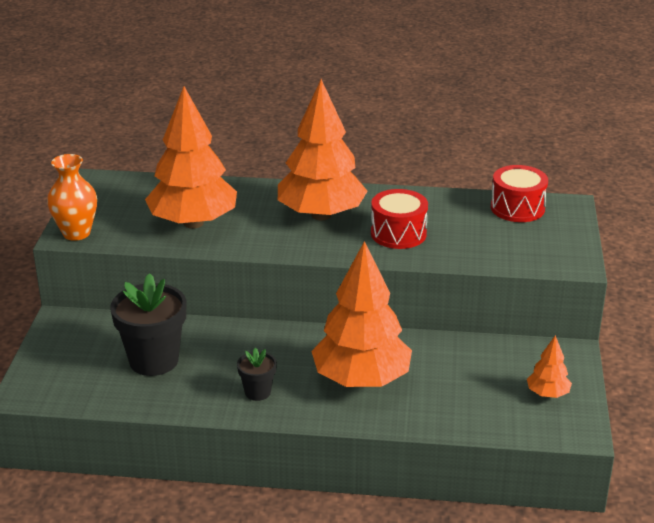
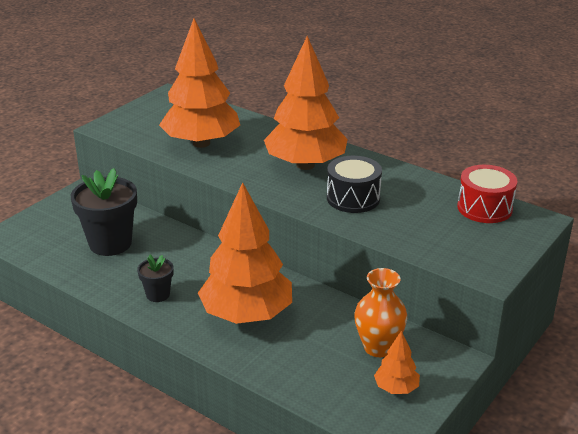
camera: 30 degrees right, 0 degrees up
orange vase [47,154,97,241] -> orange vase moved to [354,268,407,357]
red drum [371,189,428,249] -> black drum [327,156,382,213]

